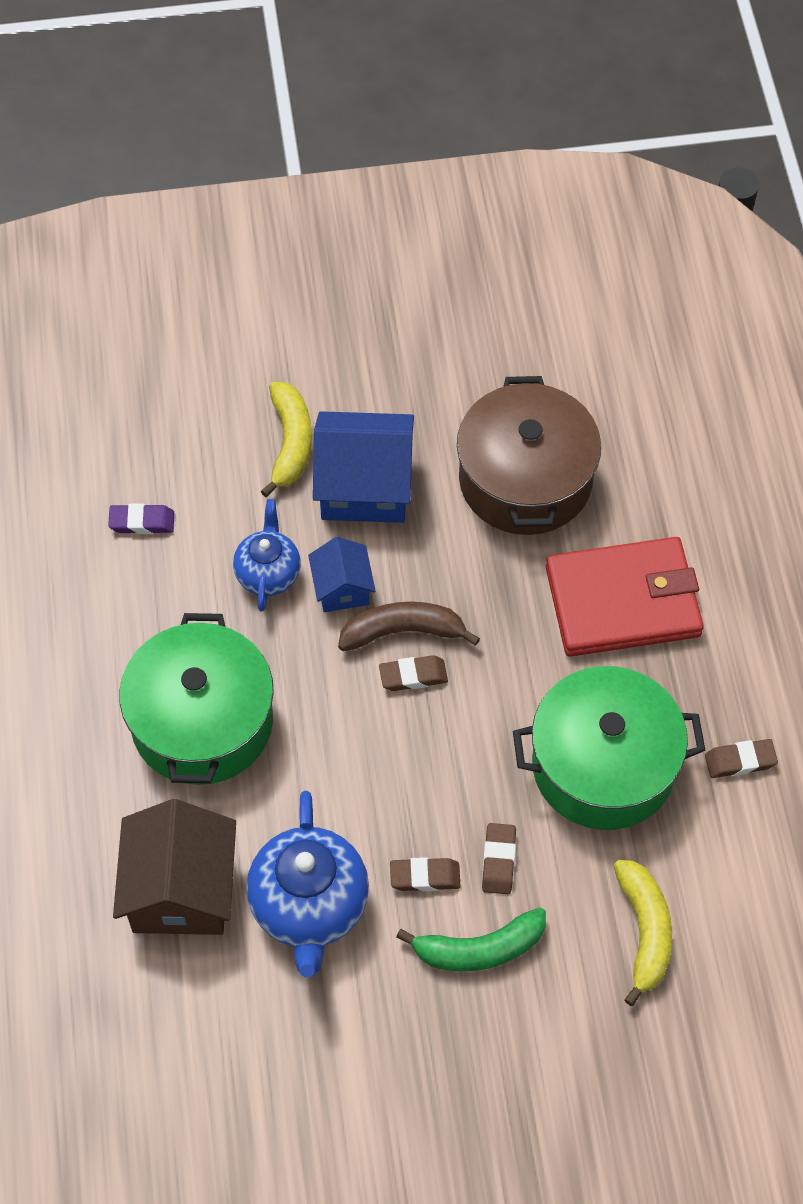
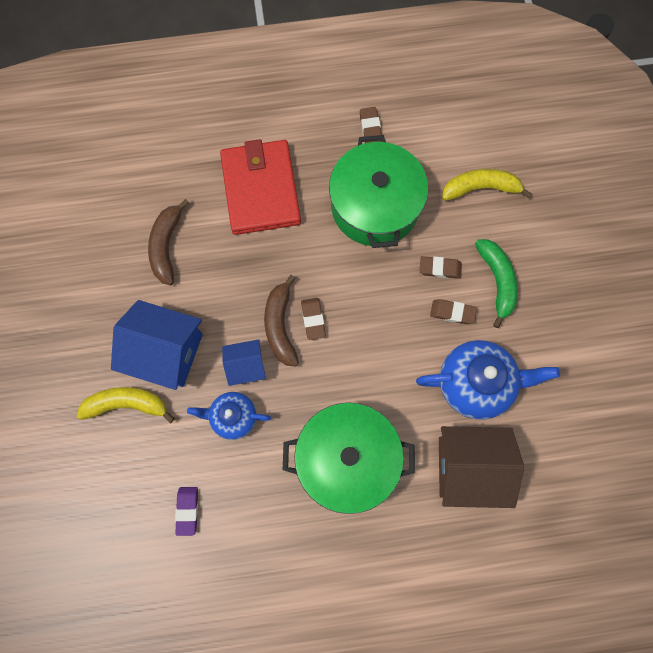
camera: 90 degrees left, 15 degrees up
blue house [313,411,414,523] -> blue house turned 75 degrees counterclockwise [111,300,203,390]
brown eraser [390,857,460,891] -> brown eraser turned 75 degrees counterclockwise [430,299,477,324]
brown pot [457,376,601,535] -> brown banana [148,199,189,285]

